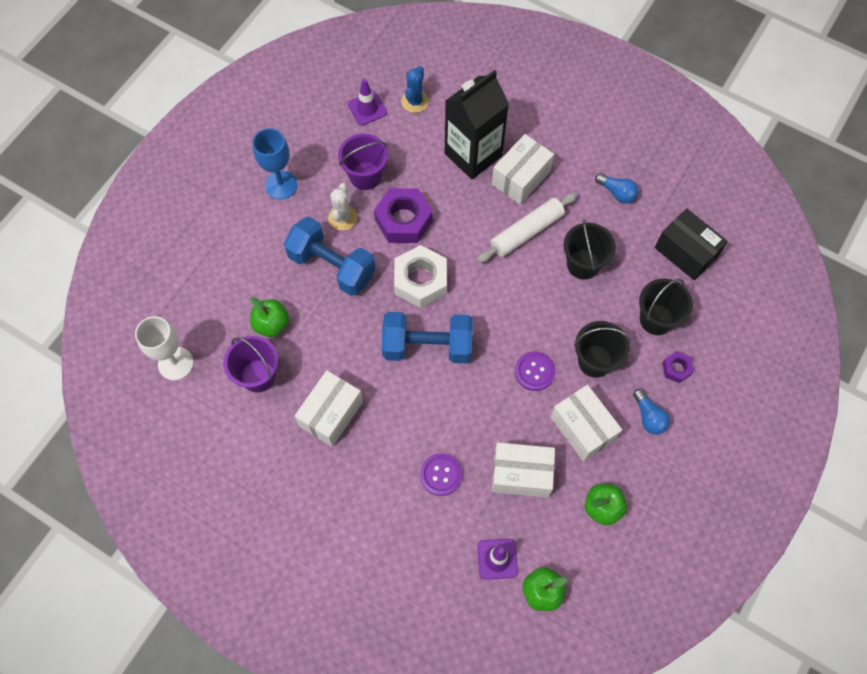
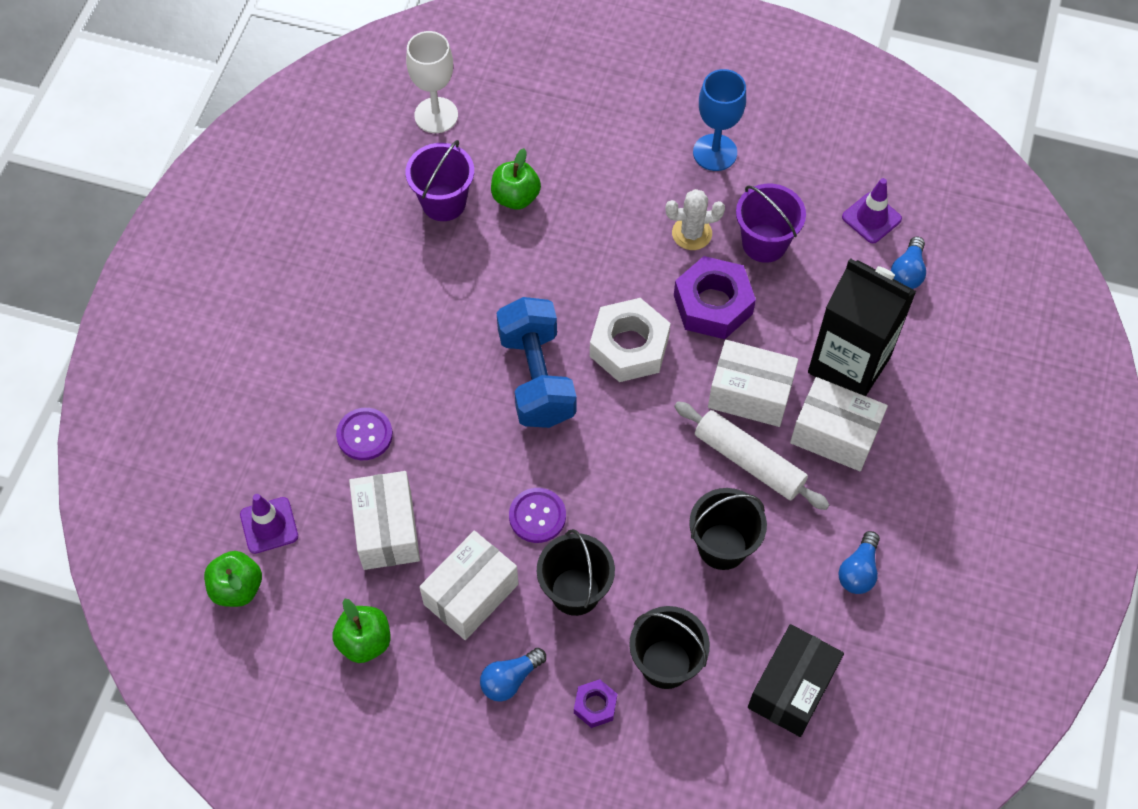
camera: 75 degrees right, 5 degrees down
blue dumbbell [284,217,376,296] -> none
white box [295,370,363,447] -> white box moved to [708,340,798,427]
blue cactus [401,66,429,113] -> blue light bulb [891,236,926,289]

